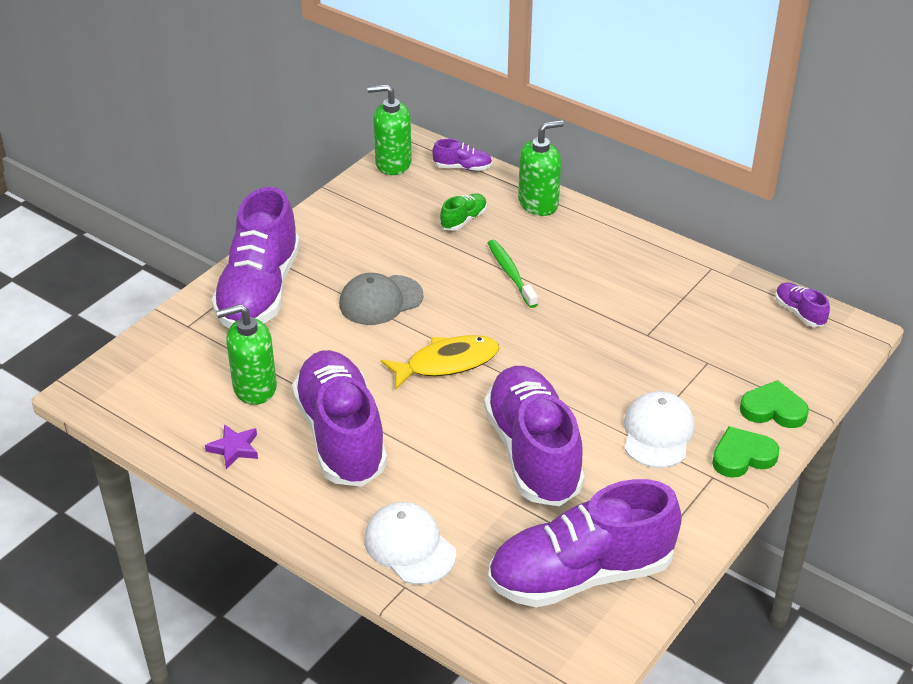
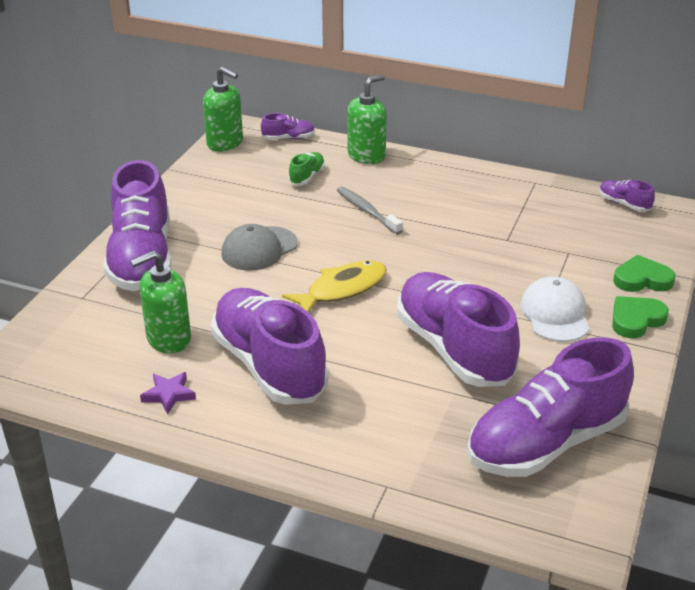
camera: 15 degrees left, 5 degrees down
white cap [364,502,456,585] -> none
green soap dispenser [367,84,412,175] -> green soap dispenser turned 135 degrees counterclockwise [203,67,243,152]
green toothbrush [488,240,538,308] -> grey toothbrush [337,187,403,234]

